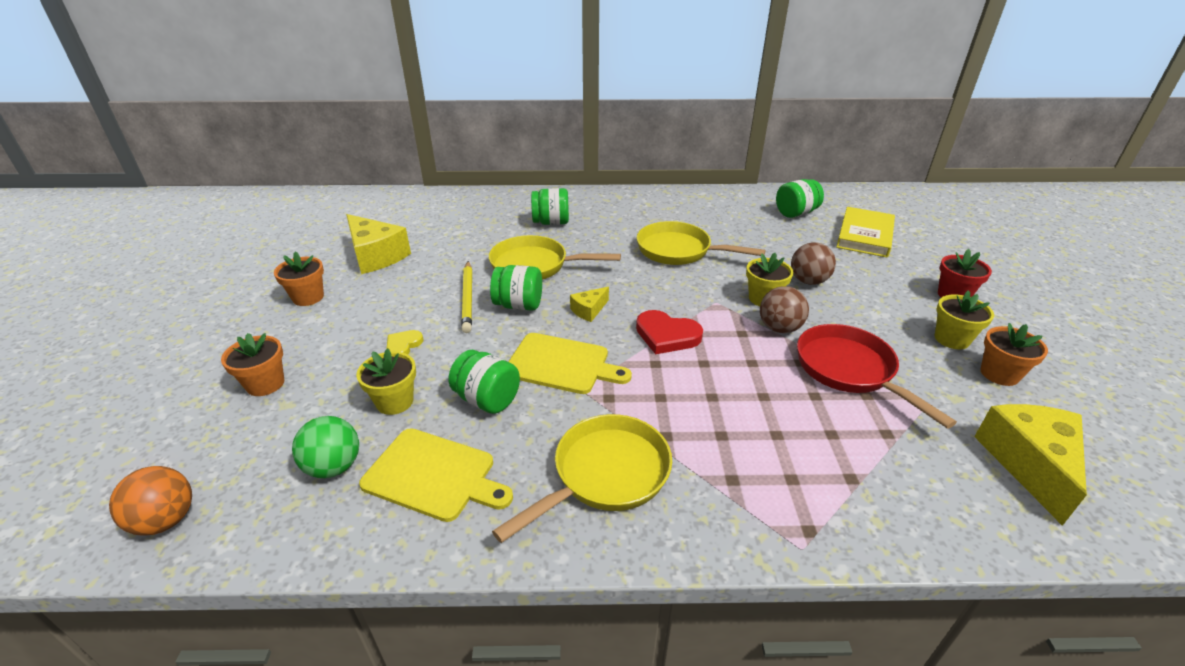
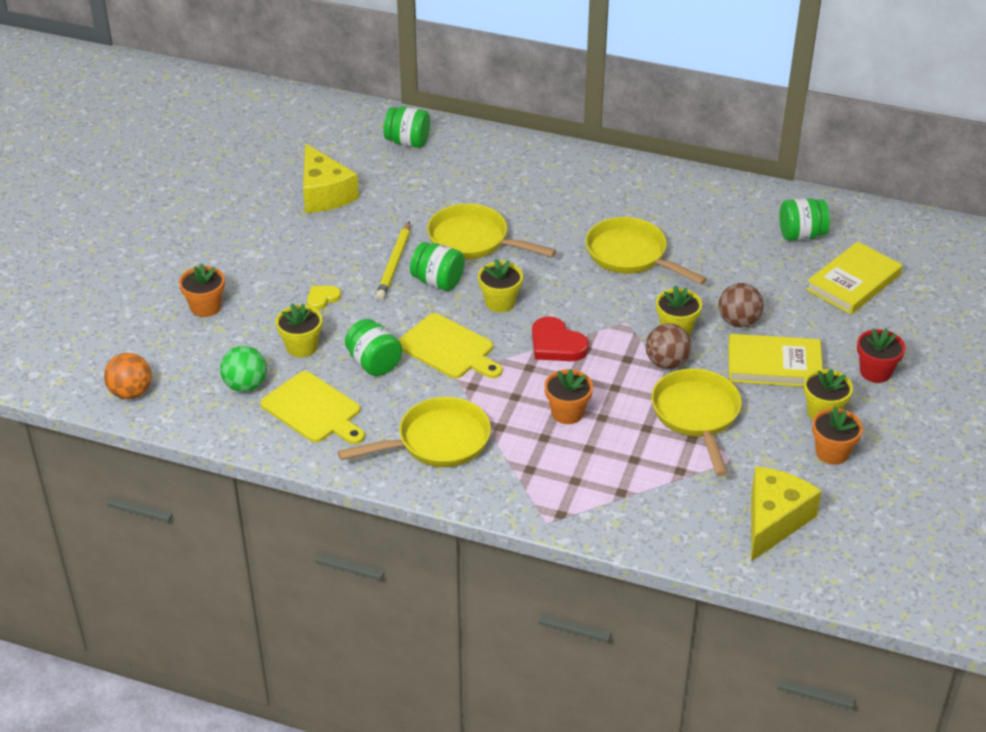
camera: 20 degrees right, 5 degrees up
orange flower pot [274,251,324,306] -> orange flower pot moved to [544,369,593,424]
green jar [531,188,569,225] -> green jar moved to [383,106,430,148]
yellow cheese [570,287,609,322] -> yellow flower pot [478,259,523,312]
red pan [797,324,957,429] -> yellow pan [651,368,742,476]
none -> yellow book [728,334,823,387]

